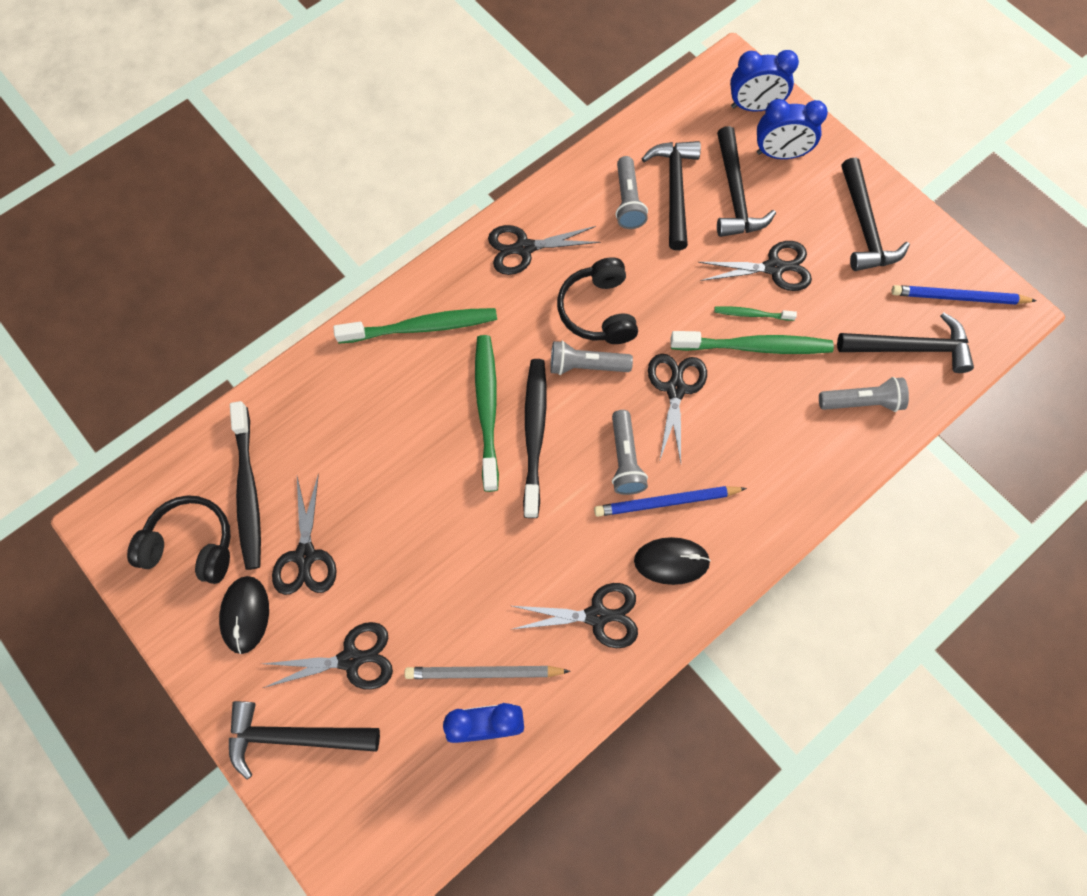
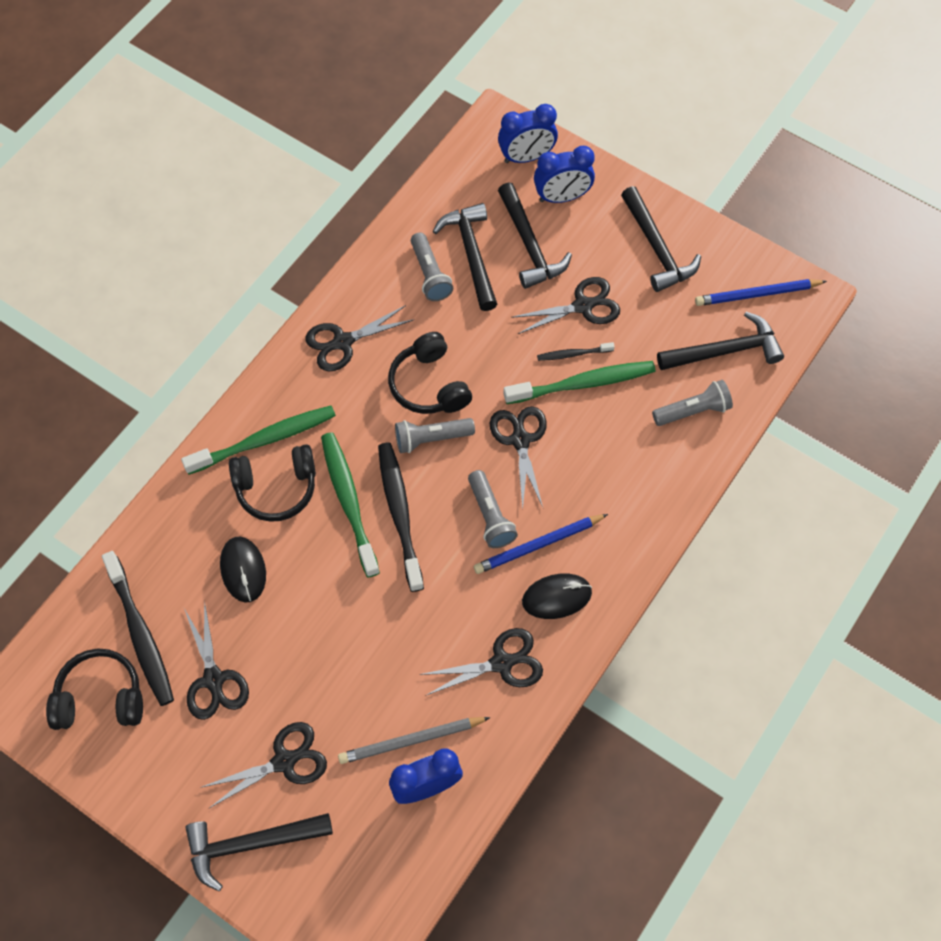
camera: 15 degrees left, 5 degrees down
black mouse [219,576,269,654] -> black mouse moved to [220,537,266,603]
green toothbrush [714,306,797,321] -> black toothbrush [537,342,615,361]
none -> black headphones [229,444,316,522]

